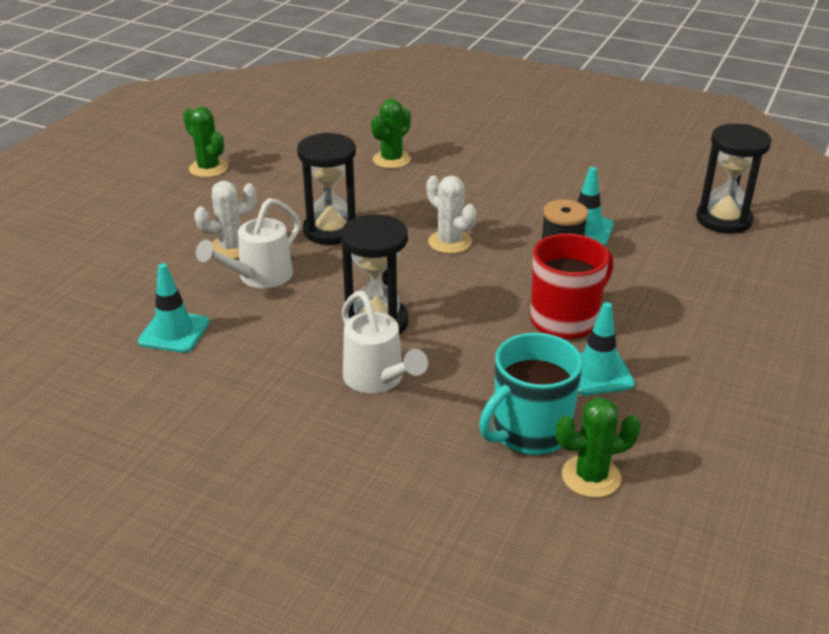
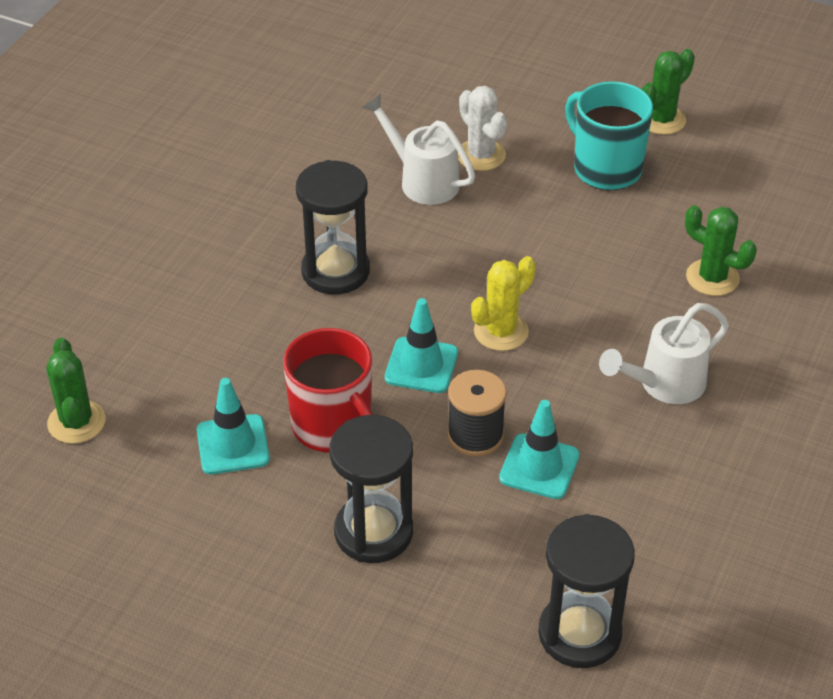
camera: 90 degrees right, 10 degrees up
turquoise traffic cone [138,263,210,353] -> turquoise traffic cone moved to [385,298,458,393]
black hourglass [297,133,356,245] -> black hourglass moved to [329,415,413,563]
white watering can [341,291,428,393] -> white watering can moved to [599,303,729,404]
white cactus [427,176,476,254] -> yellow cactus [471,256,536,351]
turquoise mug [479,333,583,456] -> turquoise mug moved to [565,81,653,190]

